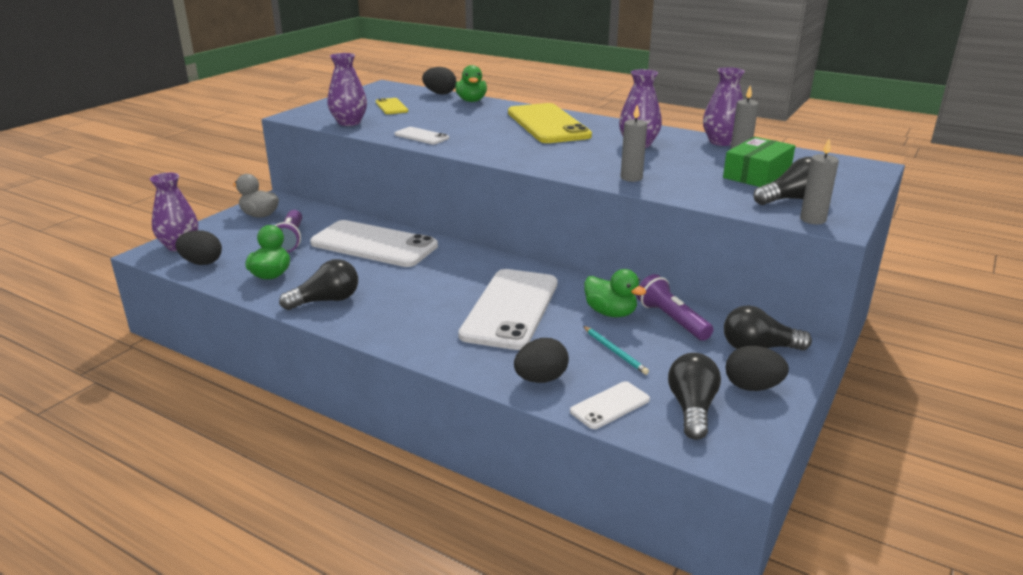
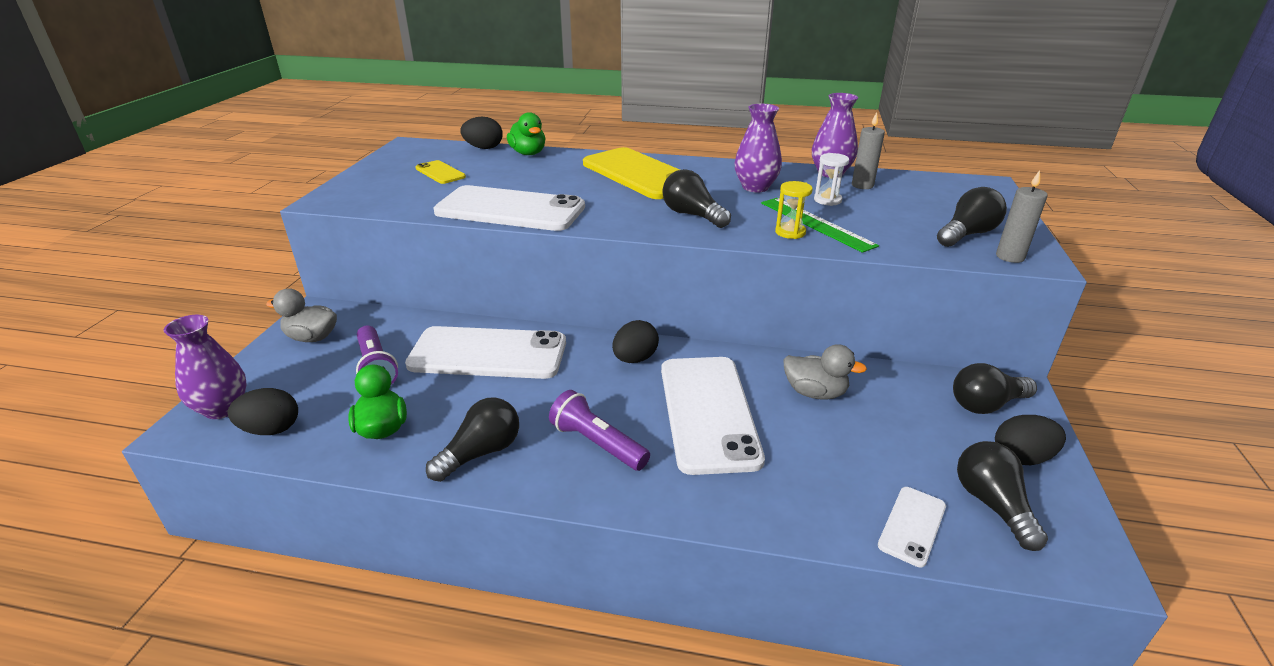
camera: 20 degrees left, 5 degrees up
purple vase [327,53,367,126] -> none
white phone [395,127,449,144] -> white phone [434,185,585,231], size x2.15
black egg [514,338,569,383] -> black egg moved to [612,320,659,363]
turquoise pencil [583,326,649,375] -> none
green duck [584,269,646,317] -> grey duck [783,344,867,399]
grey candle [621,105,647,182] -> yellow hourglass [775,181,813,239]
purple flashlight [637,274,713,341] -> purple flashlight moved to [549,390,650,471]
green box [723,137,795,187] -> none
none -> black light bulb [662,169,731,228]
none -> green ruler [761,198,879,253]
none -> white hourglass [814,153,849,206]

